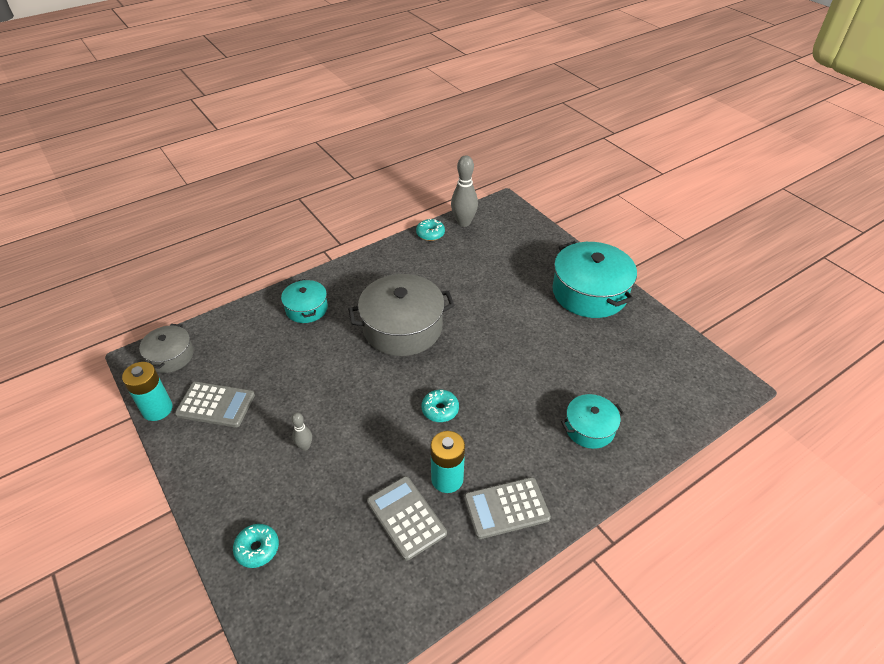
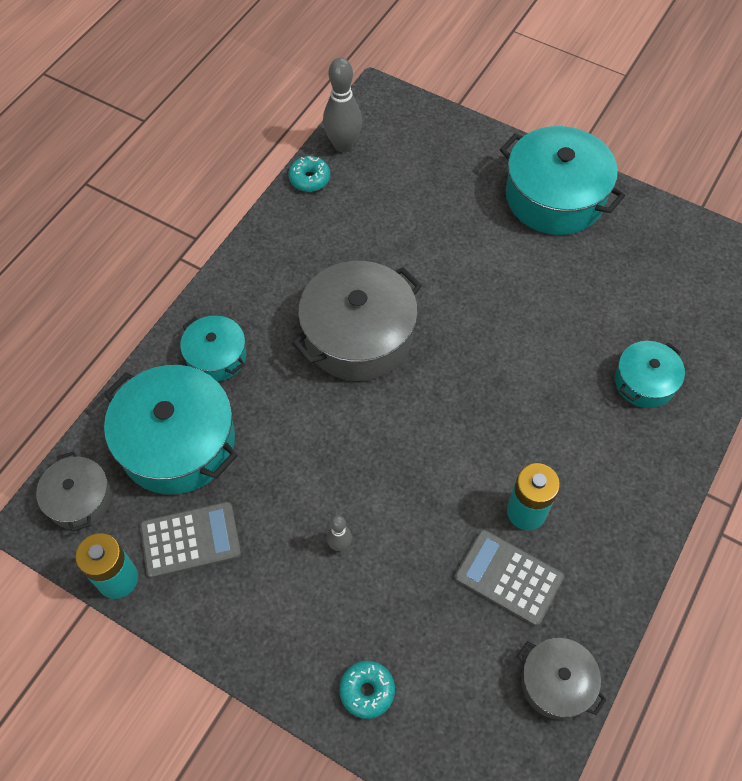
camera: 25 degrees left, 15 degrees up
turquoise donut [422,390,459,422] -> none
grey calculator [464,477,551,539] -> none
none -> turquoise pot [104,365,238,494]
none -> grey pot [517,638,607,720]

